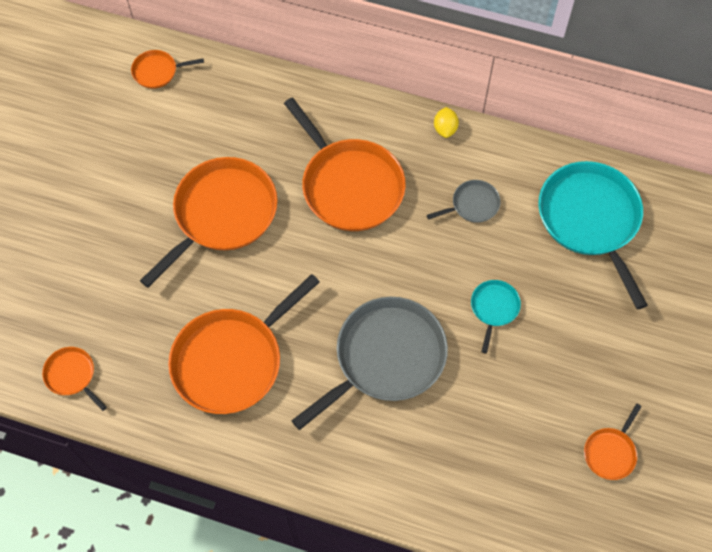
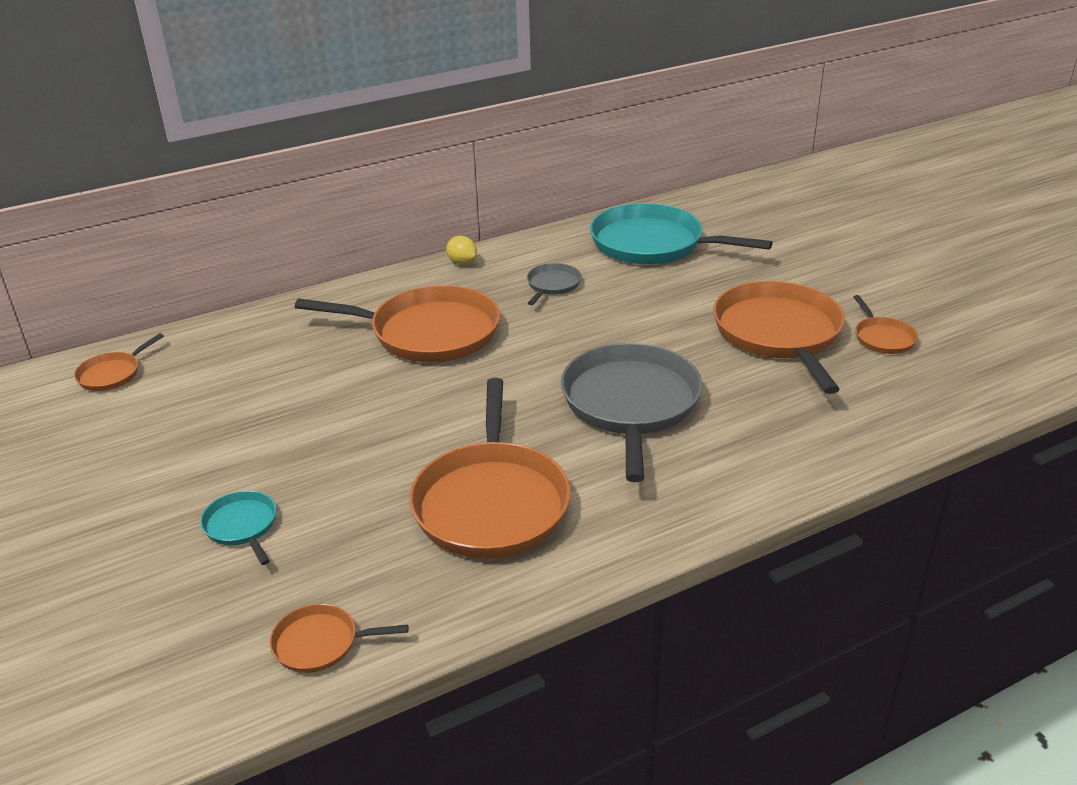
camera: 45 degrees left, 30 degrees down
orange pan [140,157,278,288] -> orange pan moved to [713,281,845,394]
turquoise pan [471,280,521,353] -> turquoise pan moved to [200,491,276,565]

